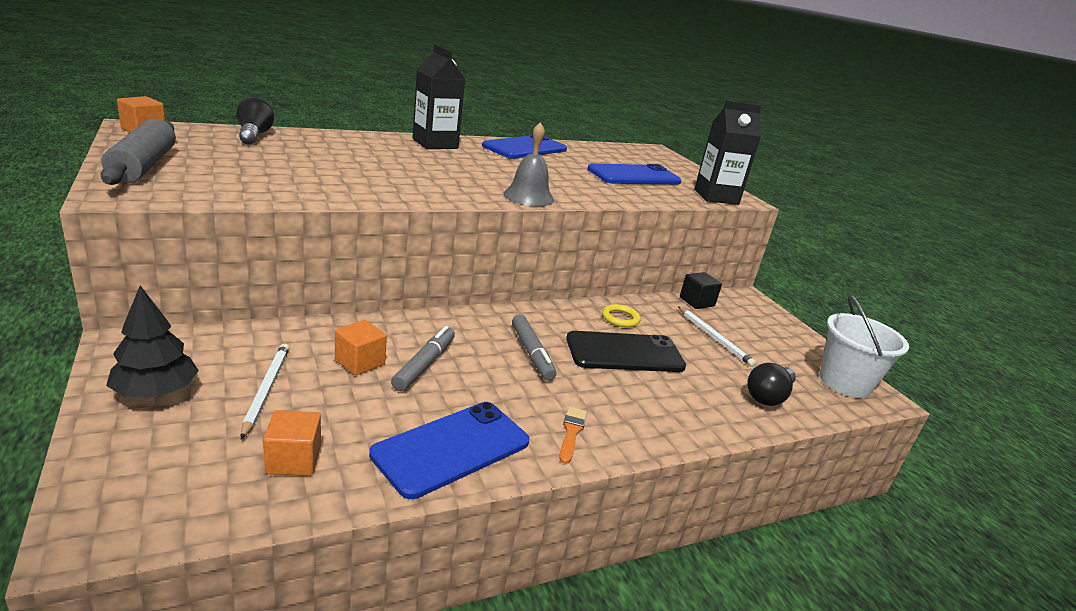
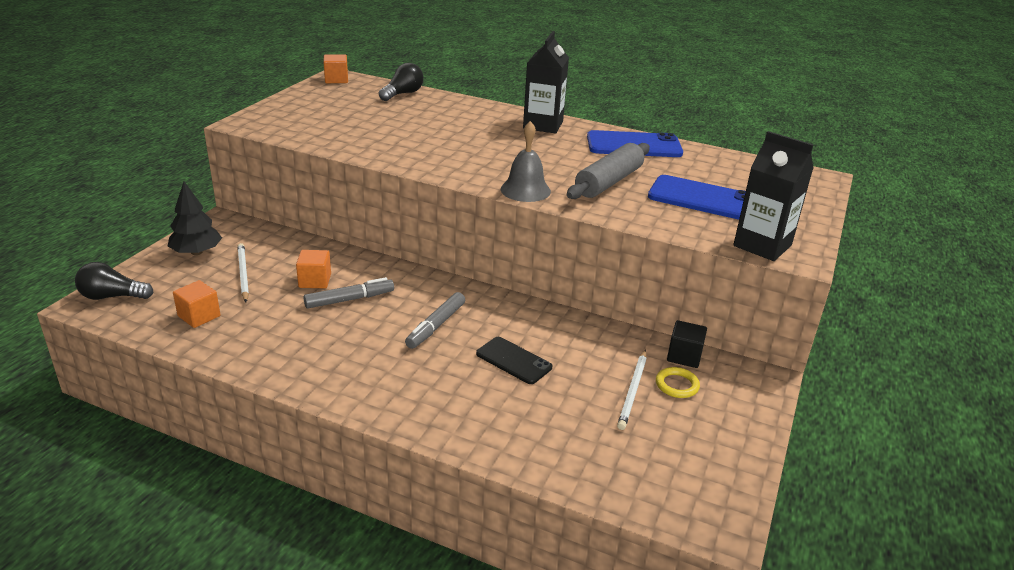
camera: 50 degrees right, 5 degrees up
grey rolling pin [100,119,176,185] -> grey rolling pin moved to [567,143,650,199]
white pencil [241,343,289,439] -> white pencil turned 60 degrees counterclockwise [238,243,249,302]
blue phone [369,402,529,499] -> none
orange brush [559,407,587,464] -> none
black phone [566,331,686,372] -> black phone [476,337,552,384], size x0.64
yellow ring [602,304,640,327] -> yellow ring moved to [656,367,700,398]
black light bulb [747,363,796,406] -> black light bulb moved to [75,262,153,300]
white bucket [819,295,909,398] -> none

